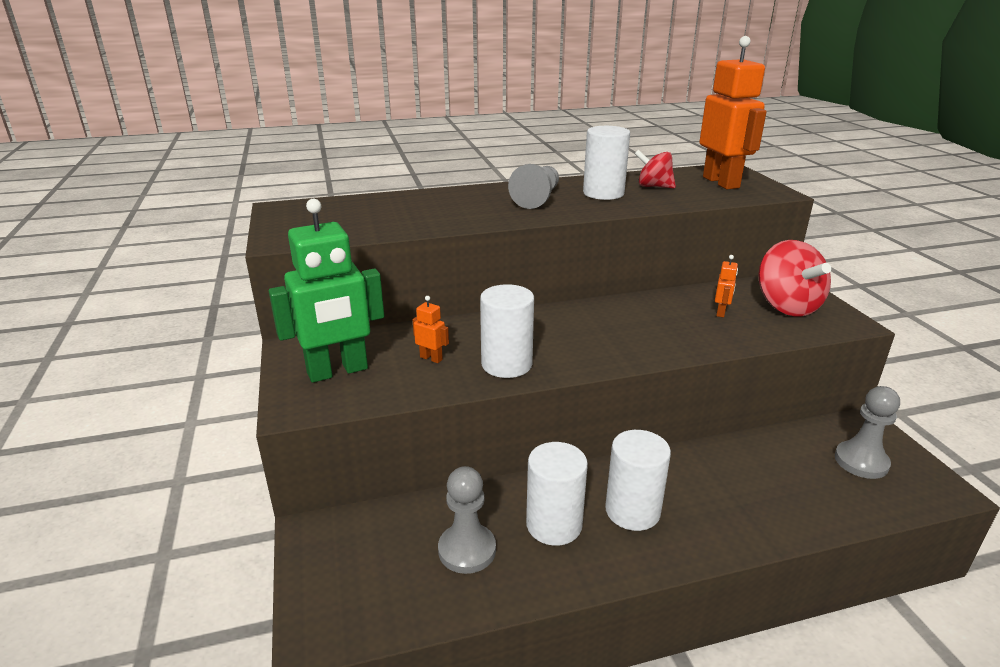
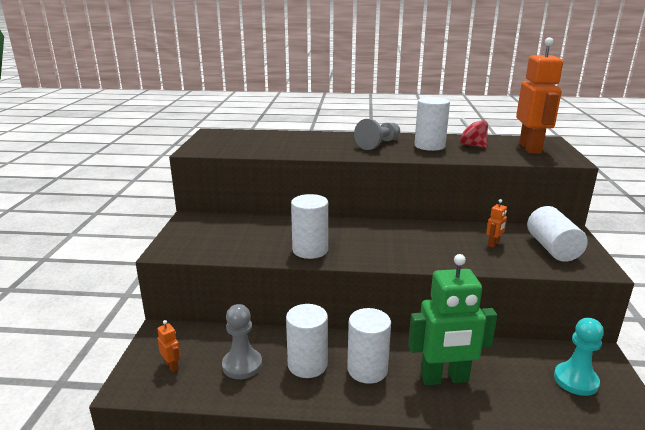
camera: 20 degrees right, 5 degrees down
green robot [269,199,384,383] -> green robot moved to [408,254,497,385]
orange robot [413,296,449,363] -> orange robot moved to [157,320,181,372]
red spinning top [758,240,831,316] -> white cylinder [527,206,588,262]
grey pawn [835,386,900,479] -> turquoise pawn [554,318,604,396]

